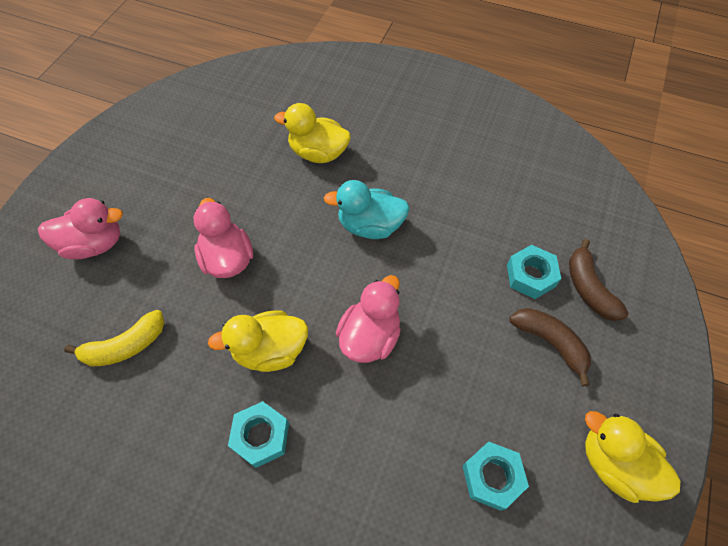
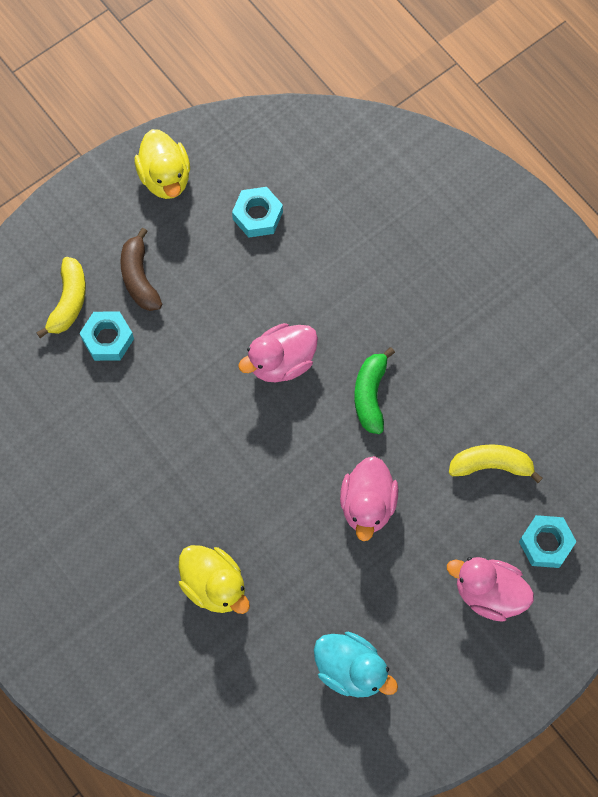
camera: 150 degrees left, 10 degrees up
yellow duck [208,310,308,372] -> green banana [354,347,395,434]
turquoise nut [228,401,289,468] -> turquoise nut moved to [519,515,577,568]
turquoise duck [324,180,410,239] -> turquoise duck moved to [314,632,398,697]
brown banana [569,239,629,321] -> yellow banana [36,257,86,338]

